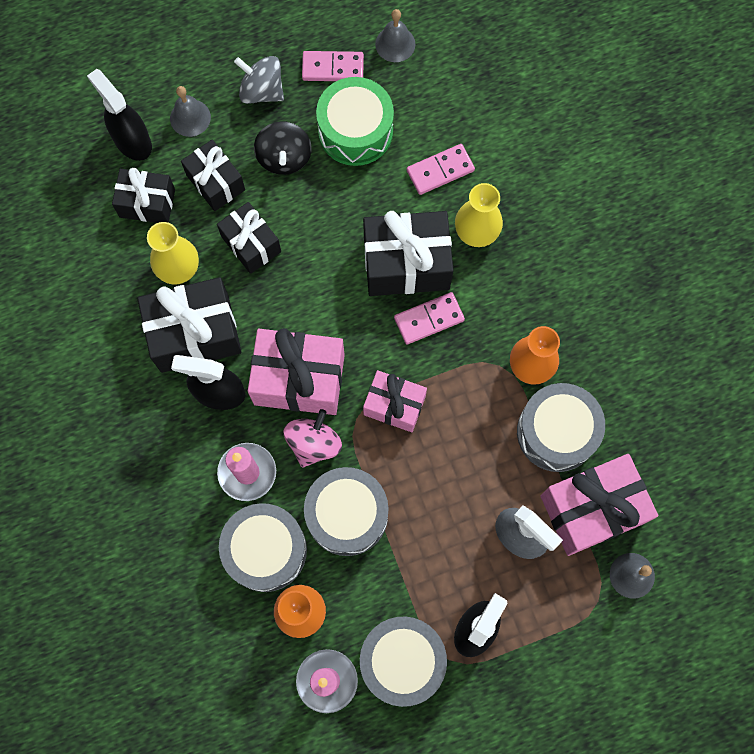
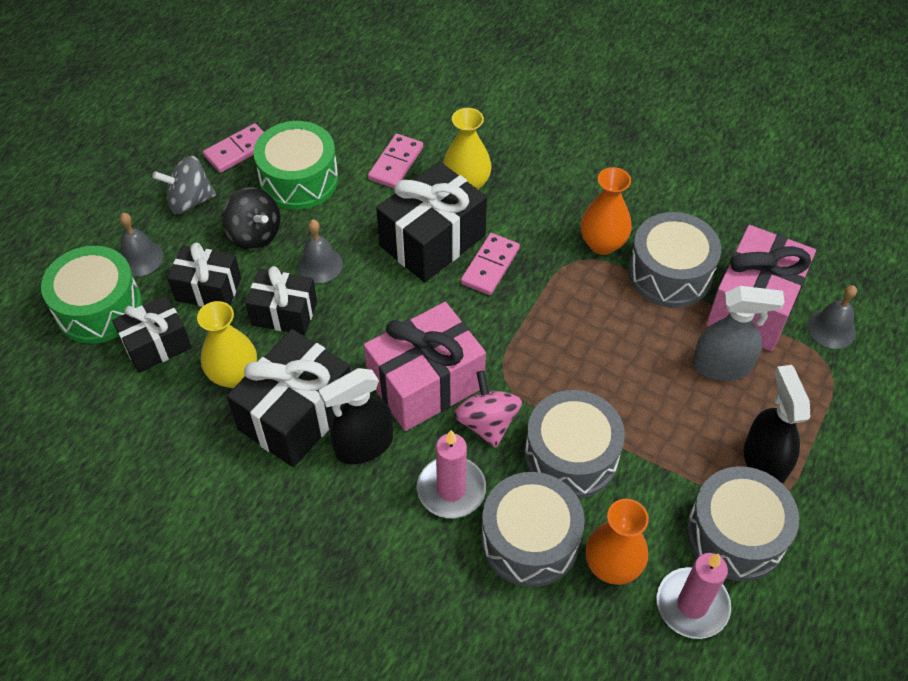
camera: 40 degrees left, 20 degrees down
black spray bottle [87,69,152,161] -> green drum [41,246,142,344]
pink gift [363,370,427,432] -> none
grey bell [375,9,416,62] -> grey bell moved to [298,219,343,283]

